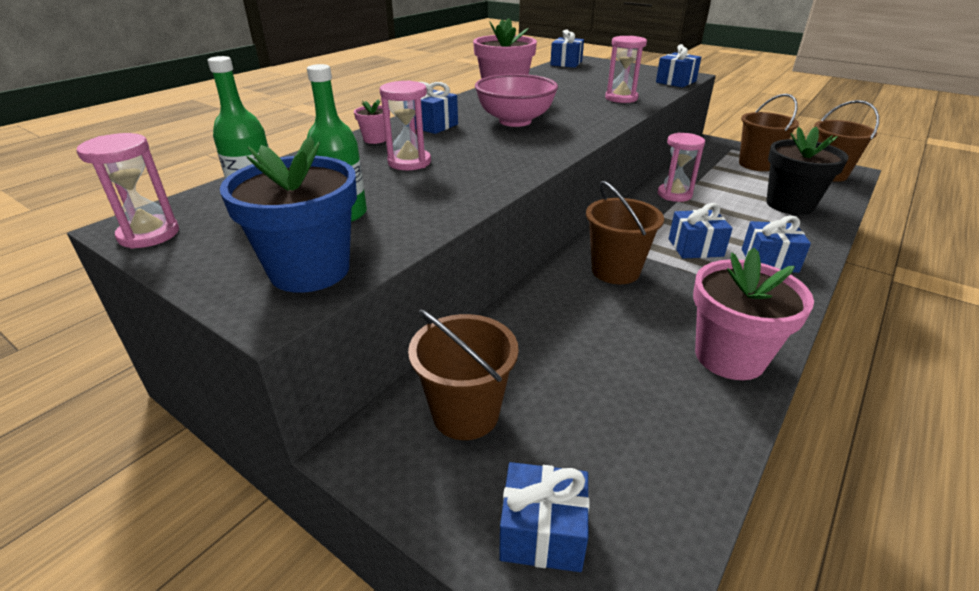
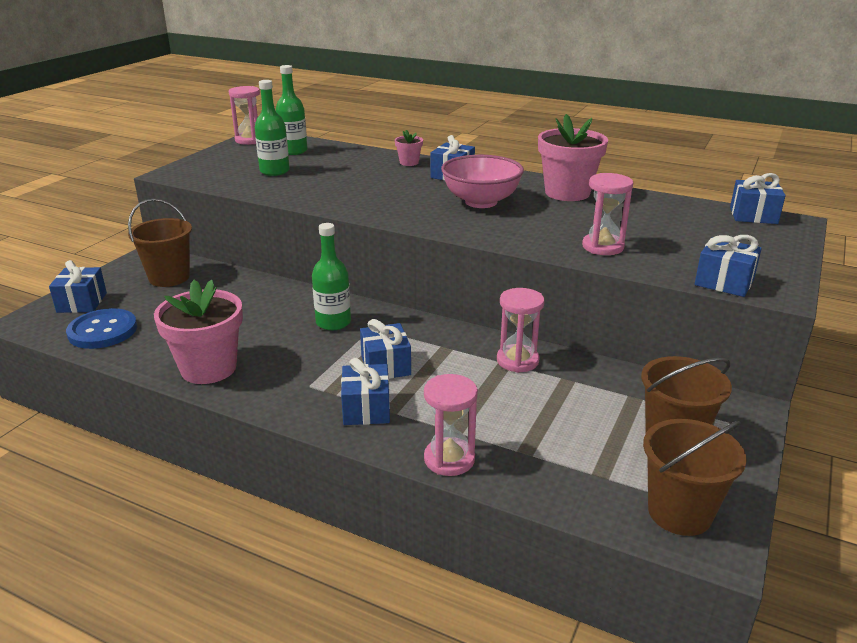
camera: 80 degrees right, 5 degrees down
blue flower pot [220,136,357,293] -> none
pink hourglass [380,80,431,170] -> pink hourglass moved to [424,374,478,476]
brown bucket [586,181,664,284] -> green bottle [312,223,351,331]
black flower pot [766,127,849,215] -> none
none -> blue button [66,308,137,349]

